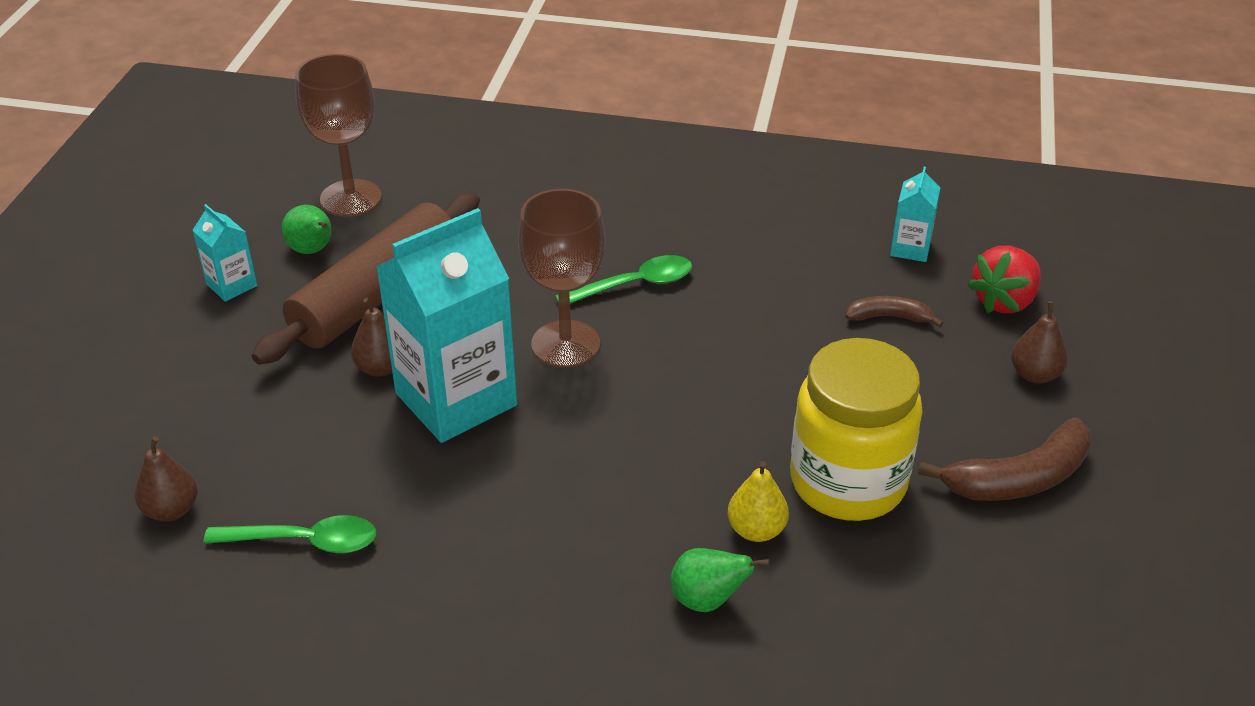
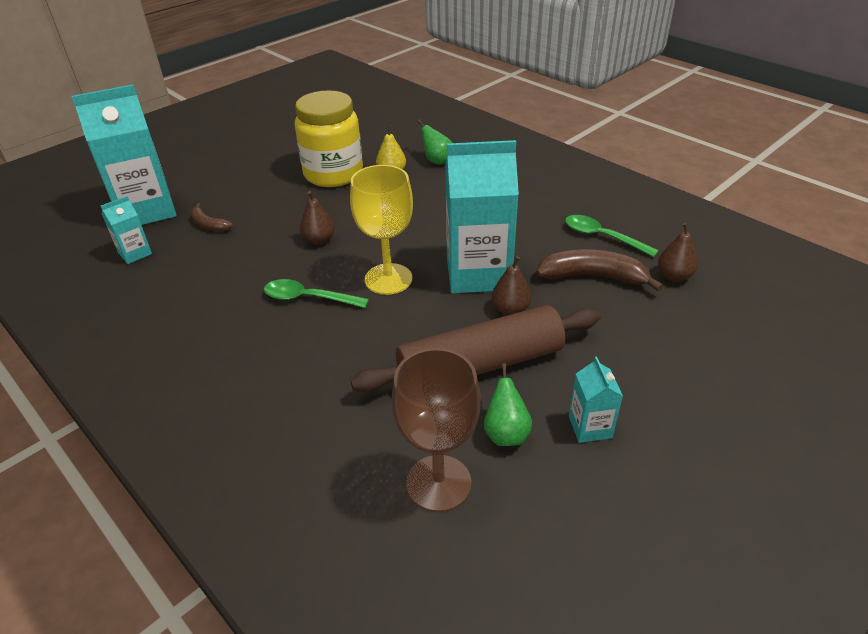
camera: 145 degrees left, 0 degrees up
brown goblet [518,189,605,368] -> yellow goblet [350,165,413,295]
brown banana [918,418,1091,501] -> brown banana moved to [536,249,663,291]
red strawberry [967,246,1041,313] -> turquoise carton [72,84,177,225]
brown pear [1011,301,1068,383] -> brown pear moved to [300,191,335,245]

